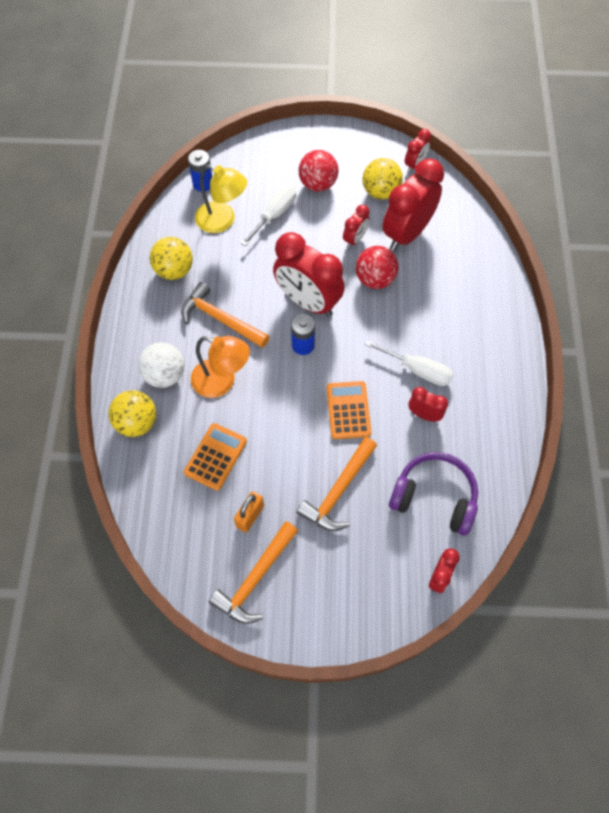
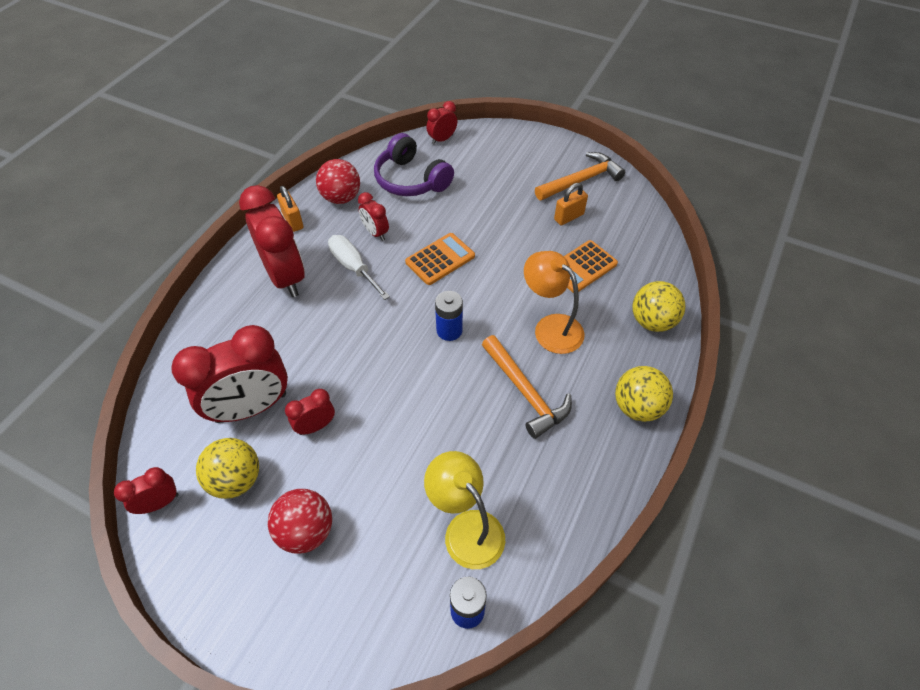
camera: 155 degrees left, 10 degrees down
white ball [138,342,184,388] -> none
yellow ball [150,237,193,280] -> yellow ball moved to [615,366,673,422]
white screwdriver [241,185,296,246] -> none
red clock [273,232,345,317] -> red clock moved to [239,185,305,297]
orange hammer [297,437,377,531] -> none
orange calculator [327,381,371,439] -> orange calculator turned 150 degrees counterclockwise [405,233,475,285]
red ball [356,246,399,289] -> red ball moved to [316,159,360,204]
none -> orange padlock [277,186,304,232]

